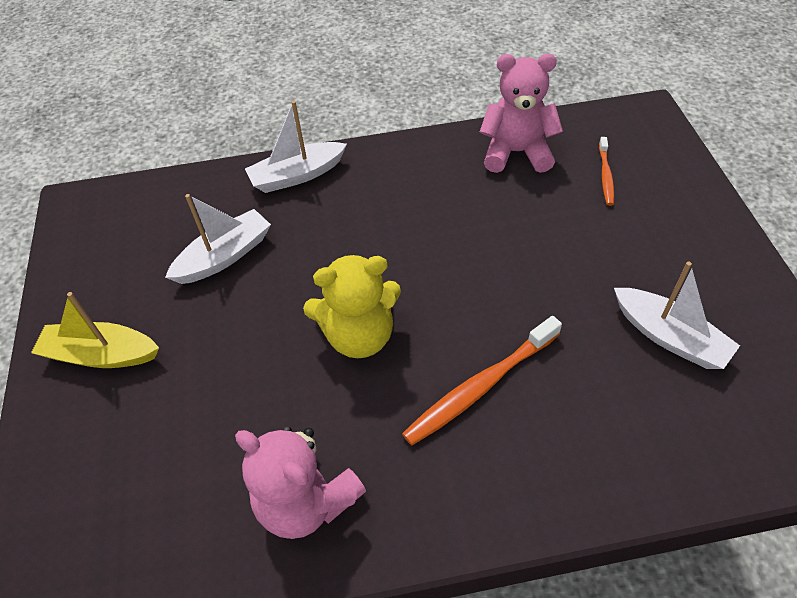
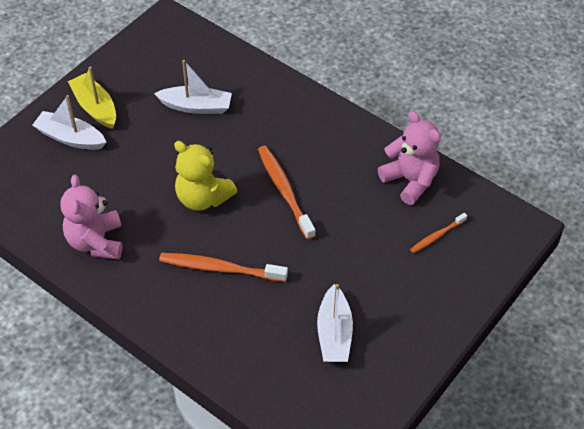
camera: 45 degrees right, 0 degrees up
white boat [245,101,347,193] -> white boat moved to [32,95,106,150]
none -> orange toothbrush [258,146,316,240]

